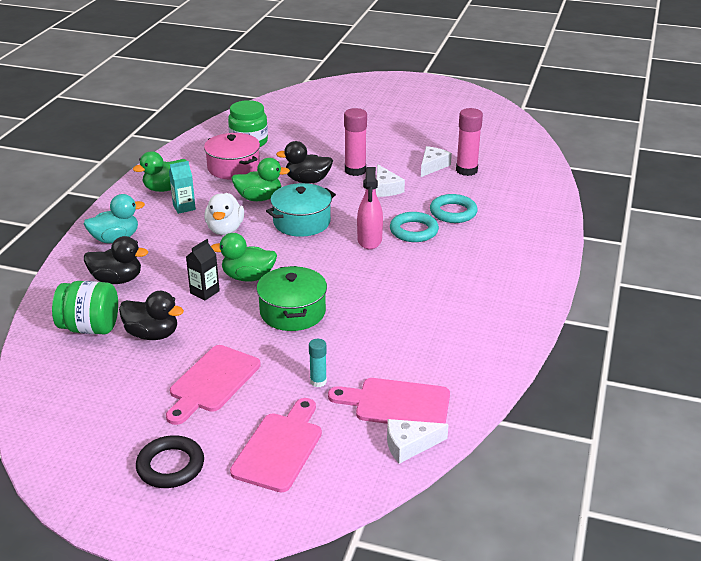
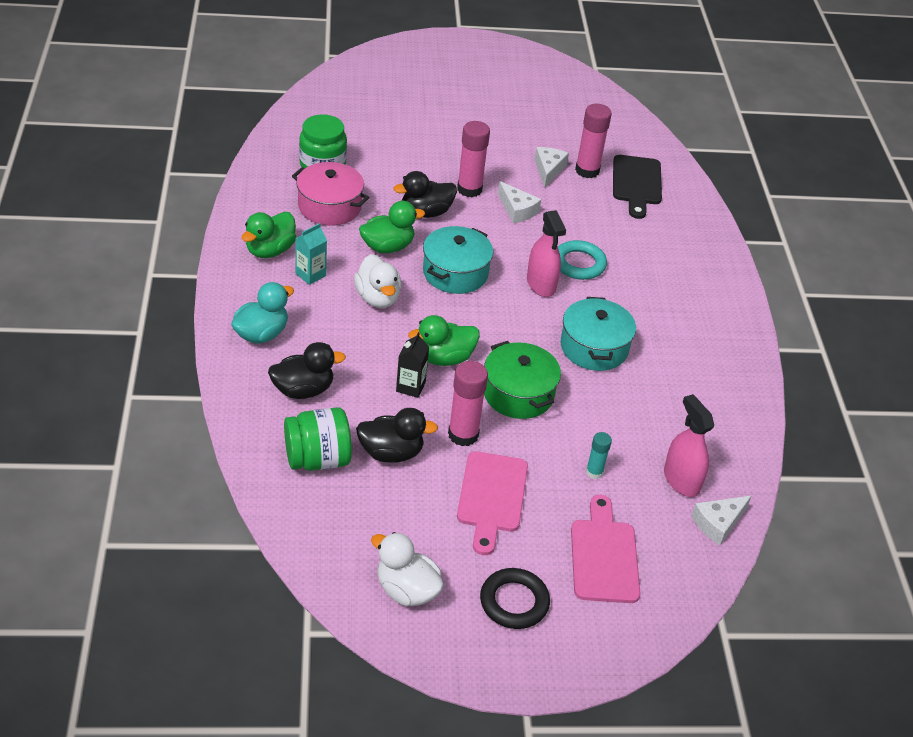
camera: 25 degrees left, 10 degrees up
pink cutting board [328,378,450,424] -> pink spray bottle [664,394,714,497]
turquoise ring [430,194,478,223] -> none
none -> white duck [371,532,444,606]
none -> pink glue stick [448,361,488,446]
none -> turquoise pot [561,297,636,371]
none -> black cutting board [613,155,662,219]

